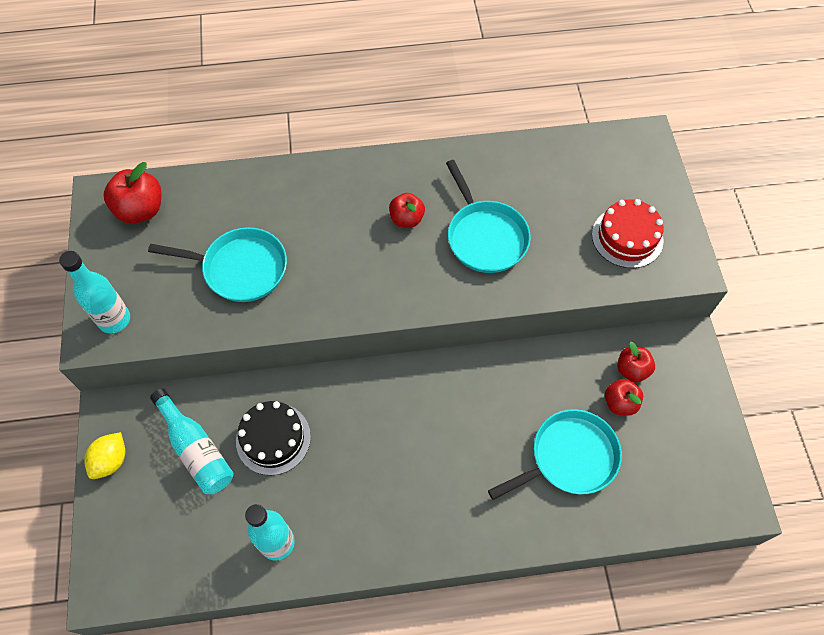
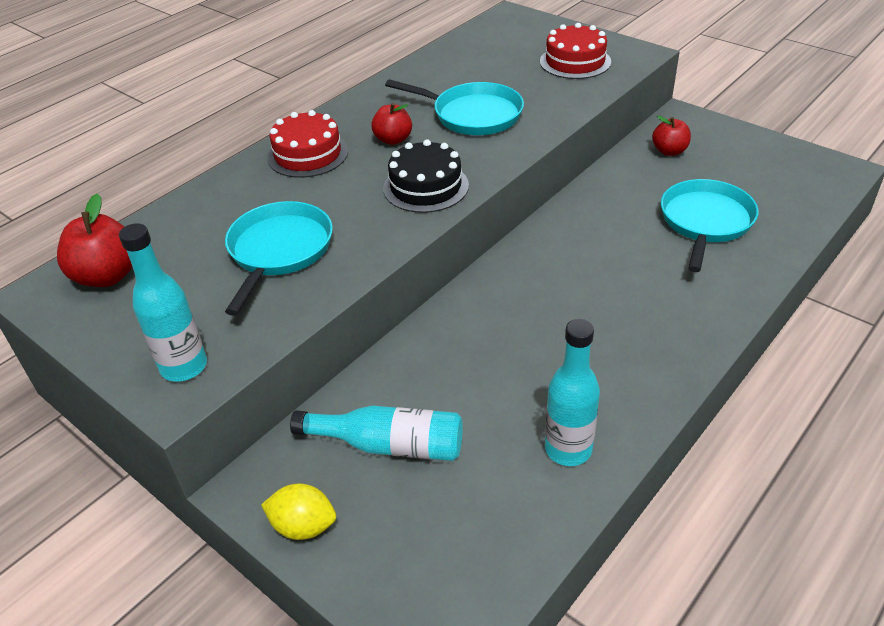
camera: 40 degrees left, 20 degrees down
yellow lemon [84,432,125,479] -> yellow lemon turned 60 degrees counterclockwise [261,483,336,540]
turquoise pan [148,227,287,302] -> turquoise pan turned 45 degrees counterclockwise [225,201,333,316]
black cake [236,401,311,475] -> black cake moved to [383,139,469,213]
red apple [605,379,643,416] -> none
none -> red cake [267,110,348,178]

